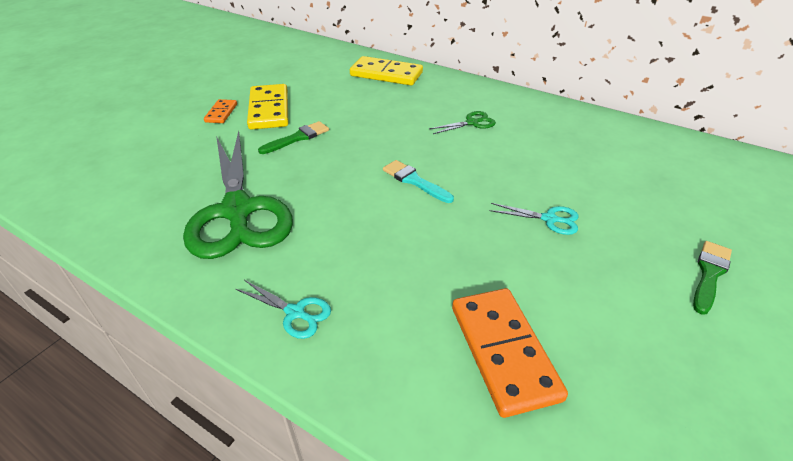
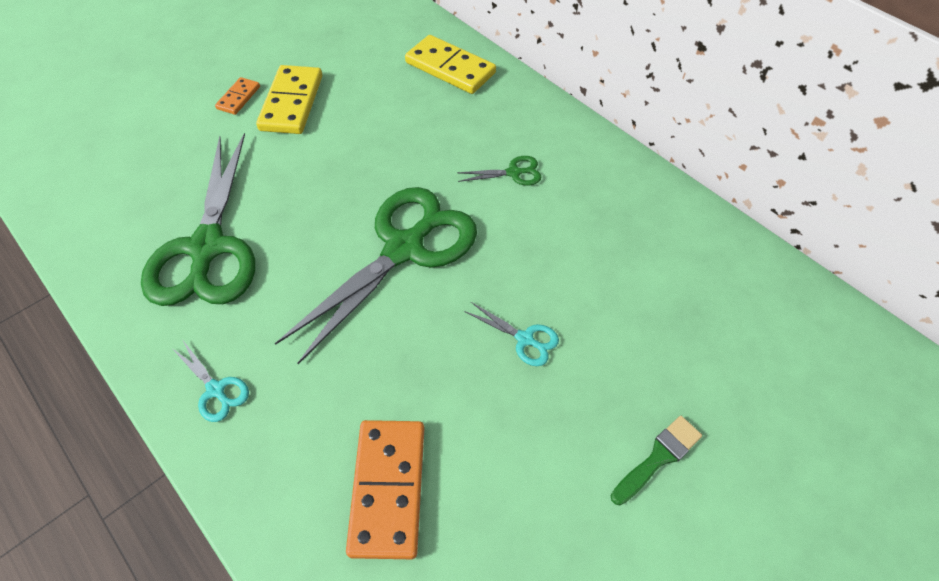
camera: 15 degrees right, 15 degrees up
green brush [258,121,329,154] -> none
turquoise brush [383,160,454,203] -> green scissors [275,187,477,364]

